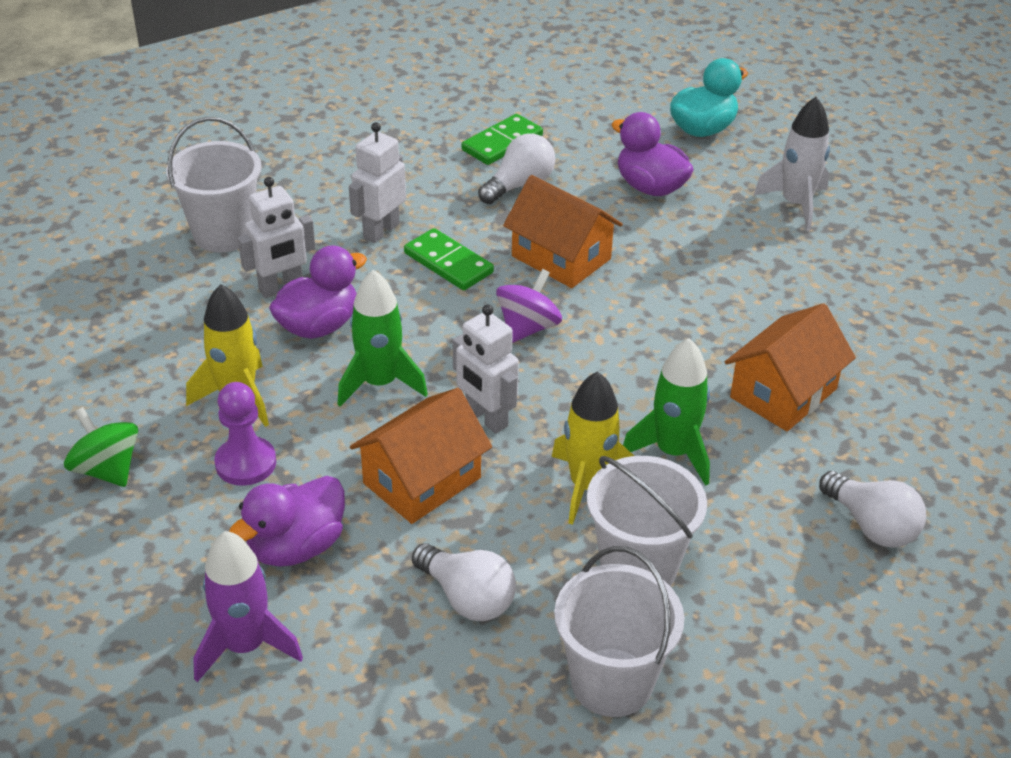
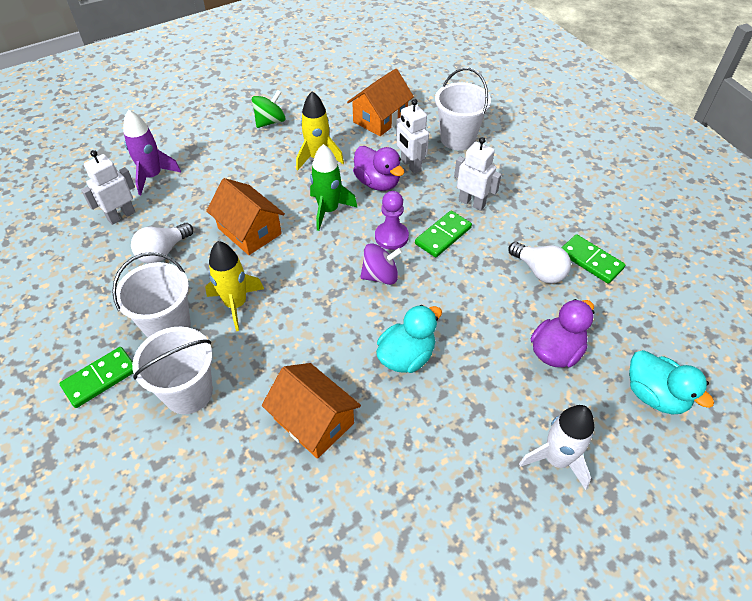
camera: 90 degrees right, 10 degrees up
purple pawn [214,382,276,486] -> purple pawn moved to [375,191,409,250]
purple duck [229,476,345,567] -> none
white robot [453,304,519,434] -> white robot moved to [81,150,135,225]
purple spinning top [496,269,562,343] -> purple spinning top turned 45 degrees counterclockwise [360,243,403,285]
orange house [503,175,623,288] -> orange house moved to [347,69,414,136]
white bucket [554,546,684,717] -> white bucket moved to [132,327,213,414]
green rocket [623,338,710,486] -> none
white light bulb [819,471,926,548] -> none
none -> green domino [59,347,133,408]
none -> turquoise duck [376,305,442,373]

